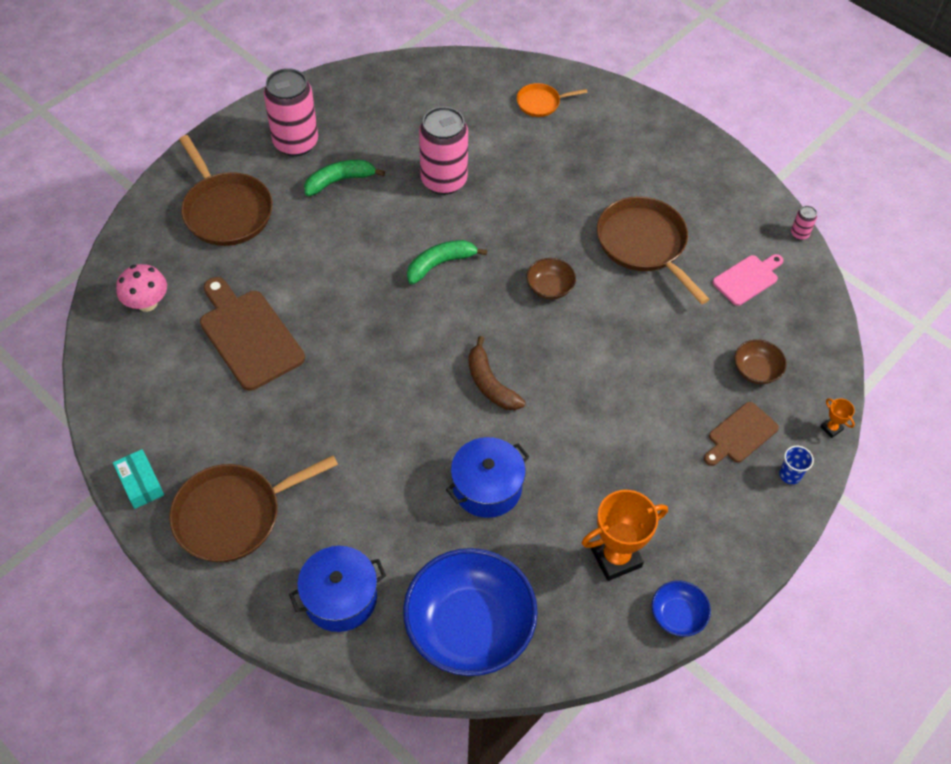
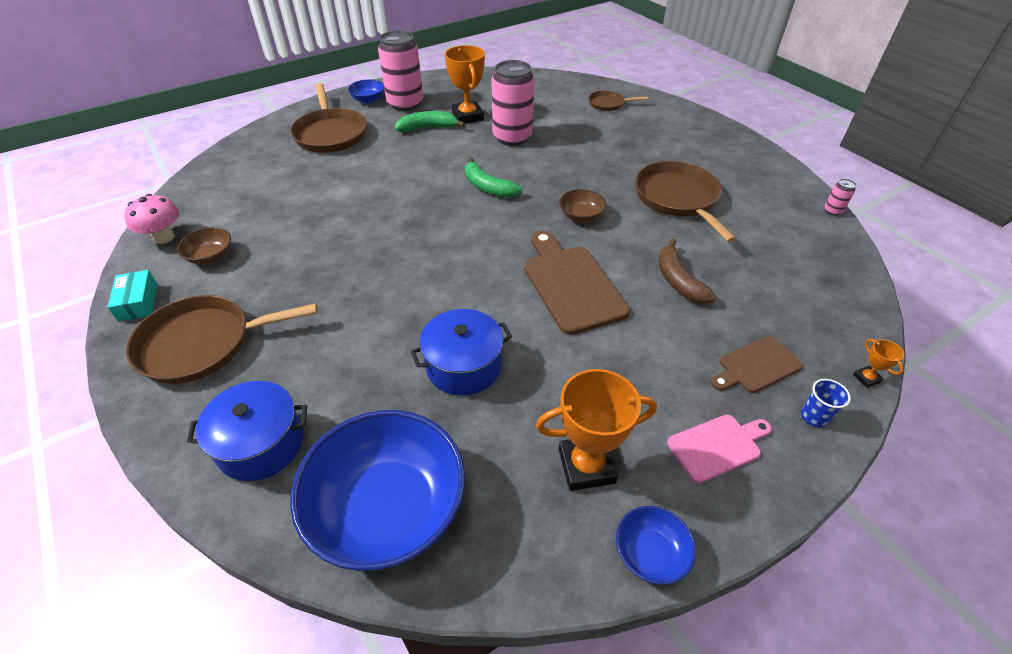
camera: 15 degrees right, 10 degrees down
pink mushroom [116,264,167,312] -> pink mushroom moved to [124,194,179,244]
brown cutting board [200,277,305,391] -> brown cutting board moved to [524,231,630,335]
green banana [407,240,487,284] -> green banana turned 120 degrees counterclockwise [465,158,522,198]
brown banana [469,336,526,410] -> brown banana moved to [659,239,717,304]
orange pan [517,83,587,117] -> brown pan [588,91,648,111]
pink cutting board [712,254,783,306] -> pink cutting board moved to [667,415,772,483]
brown bowl [734,339,787,384] -> brown bowl moved to [177,227,231,265]
none -> blue bowl [348,79,384,103]
none -> orange trophy [444,45,485,124]

